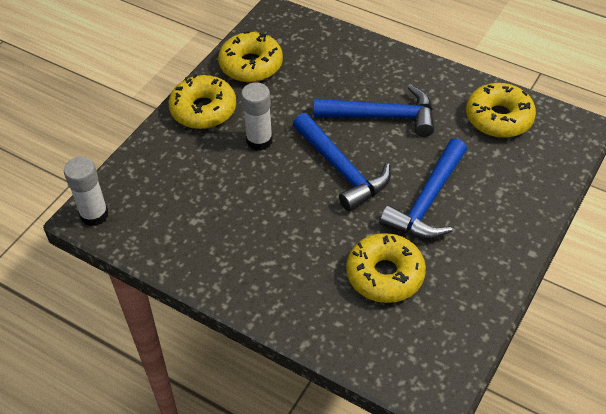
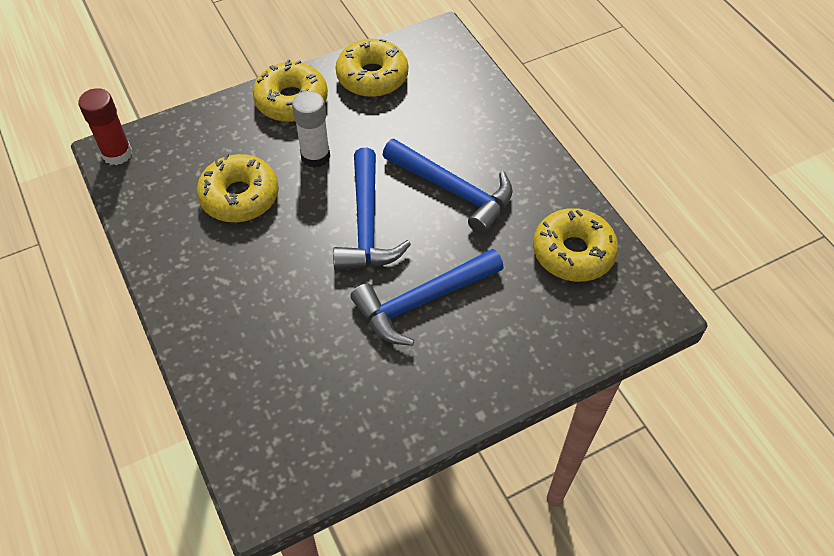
camera: 30 degrees right, 5 degrees up
white glue stick [64,157,108,226] -> red glue stick [78,88,132,165]
yellow donut [346,233,426,303] -> yellow donut moved to [197,154,279,222]

